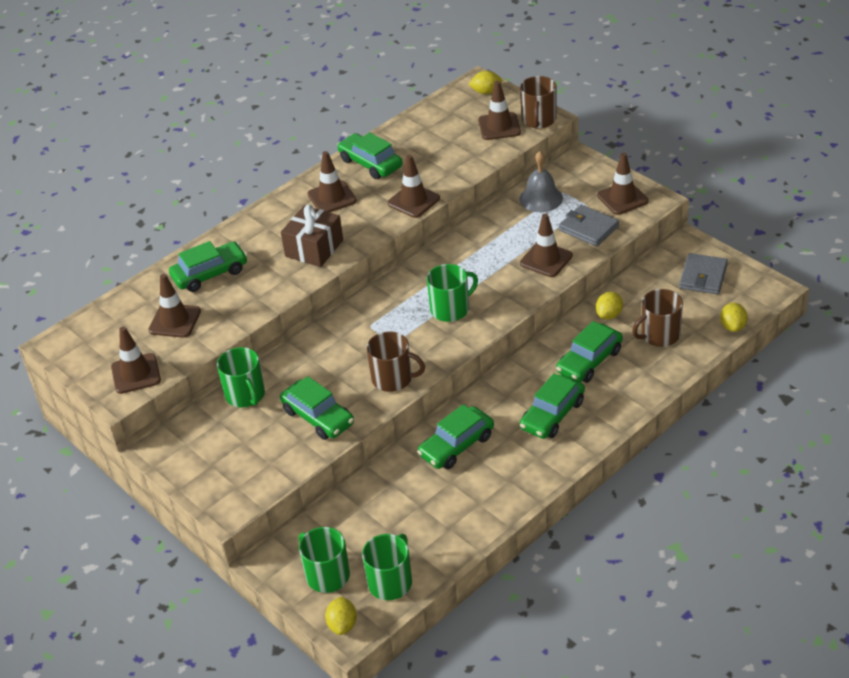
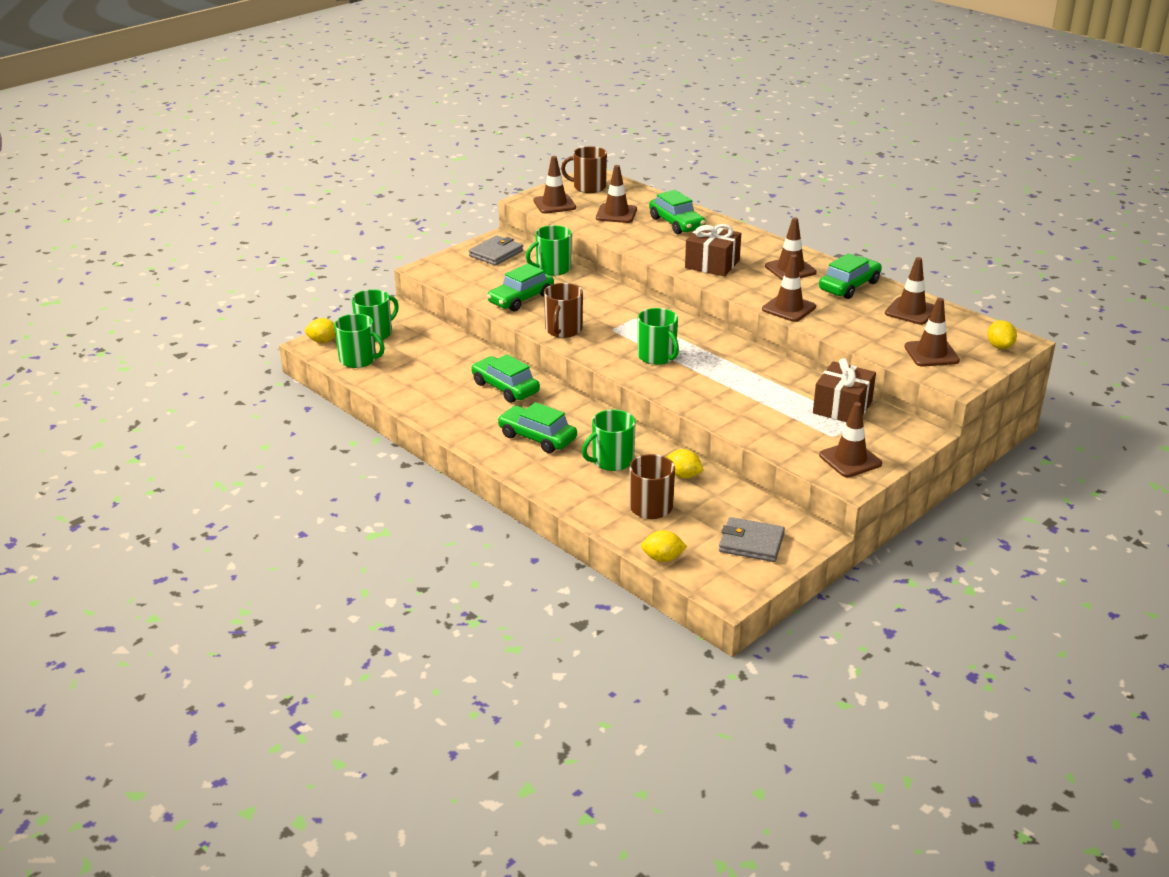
camera: 85 degrees right, 10 degrees down
grey bell [519,151,563,212] -> brown gift [813,358,876,422]
brown mug [520,76,557,129] -> brown mug moved to [561,146,607,193]
brown traffic cone [520,214,573,277] -> brown traffic cone moved to [885,257,934,325]
green car [556,321,623,383] -> green mug [582,409,636,471]
grey wallet [559,205,619,247] -> grey wallet moved to [469,235,523,266]

